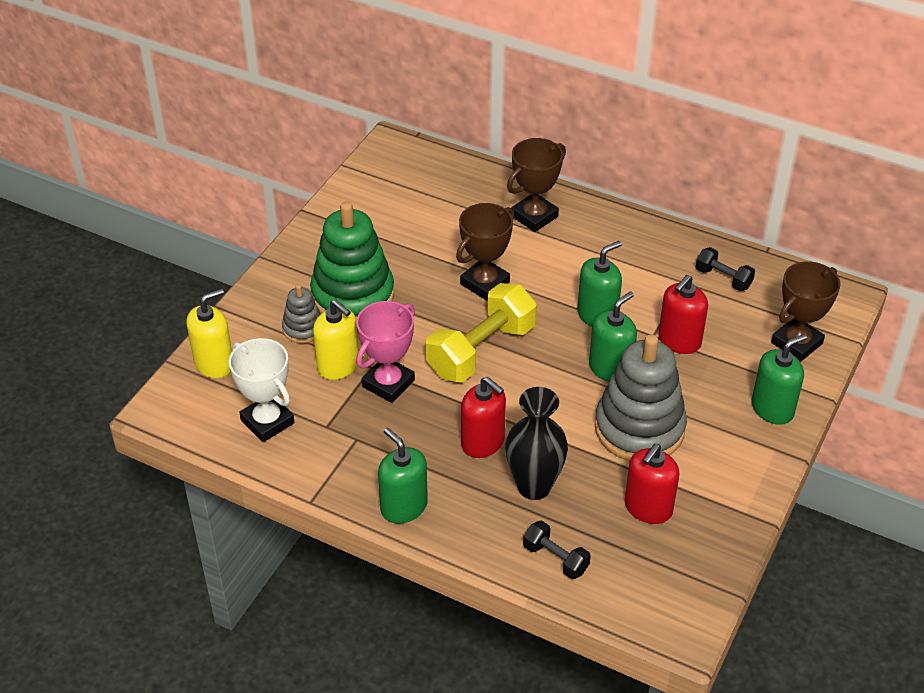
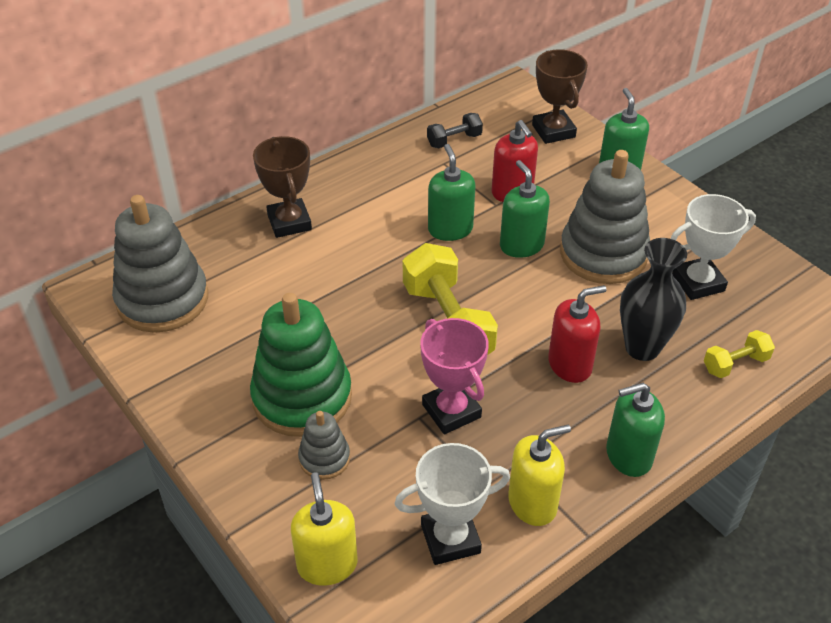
camera: 65 degrees left, 0 degrees up
yellow soap dispenser [313,300,359,380] -> yellow soap dispenser moved to [508,424,571,526]
brown trophy [456,203,514,300] -> none
black dumbbell [523,521,591,579] -> yellow dumbbell [704,330,775,378]
red soap dispenser [625,444,679,524] -> white trophy [670,194,756,300]
none -> grey stacking toy [112,195,208,333]

